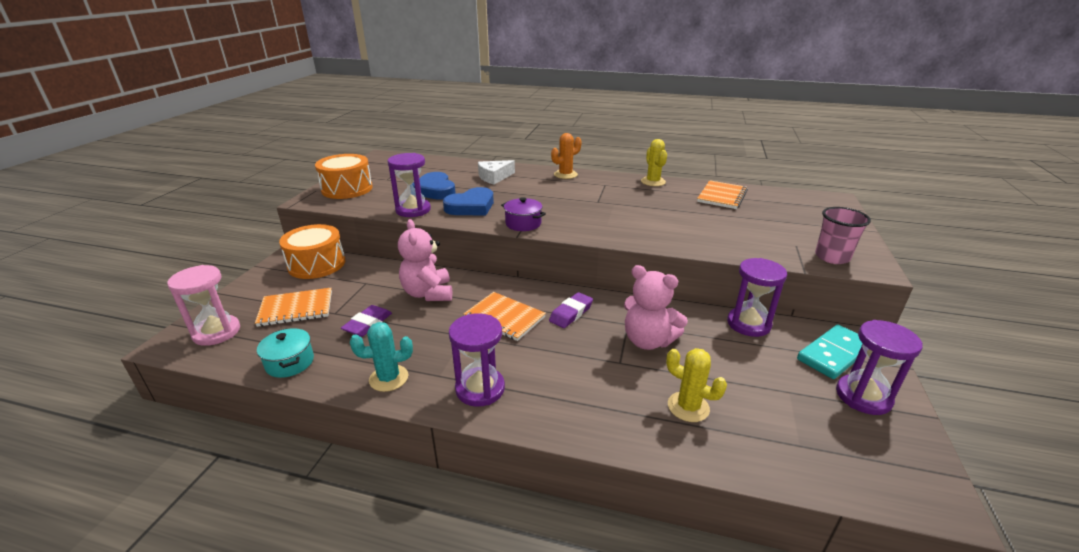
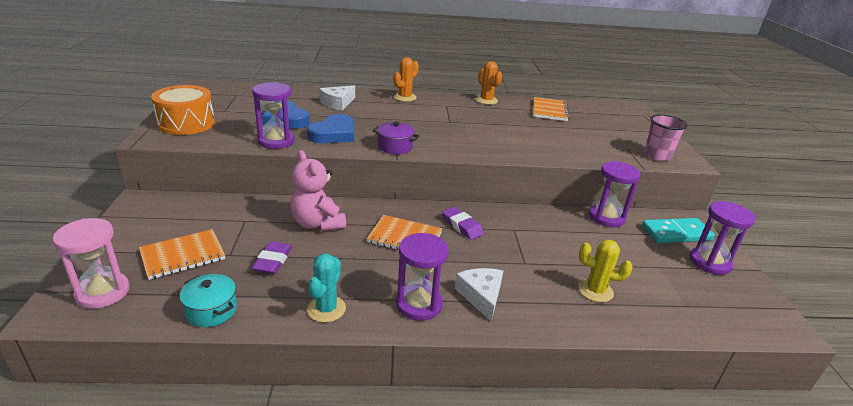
camera: 20 degrees left, 0 degrees up
orange drum [279,224,345,279] -> none
turquoise cactus [350,322,413,392] -> turquoise cactus turned 45 degrees counterclockwise [307,254,346,322]
purple eraser [549,292,593,328] -> purple eraser turned 60 degrees counterclockwise [442,207,484,240]
pink teddy bear [624,265,688,350] -> none
yellow cactus [641,139,667,186] -> orange cactus [475,61,502,105]
turquoise domino [797,325,863,379] -> turquoise domino turned 45 degrees clockwise [642,218,715,243]
none -> white cheese [455,268,503,322]

